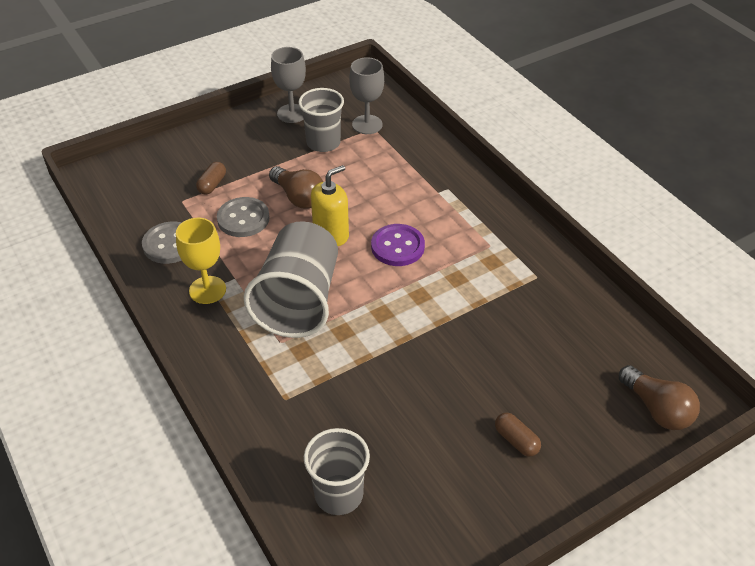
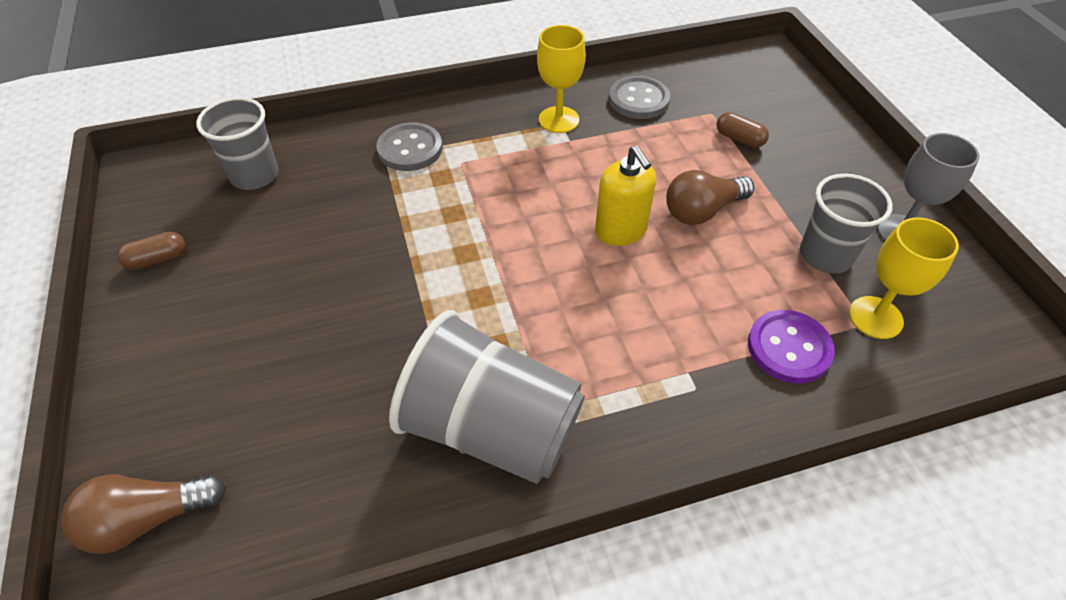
camera: 105 degrees right, 5 degrees up
grey button [217,197,270,237] -> grey button moved to [376,122,443,171]
grey cup [244,221,338,338] -> grey cup moved to [389,310,585,484]
grey goblet [349,57,384,134] -> yellow goblet [849,218,959,339]
purple button [371,224,425,266] -> purple button moved to [748,310,835,383]
brown capsule [495,412,541,456] -> brown capsule moved to [117,232,186,270]

